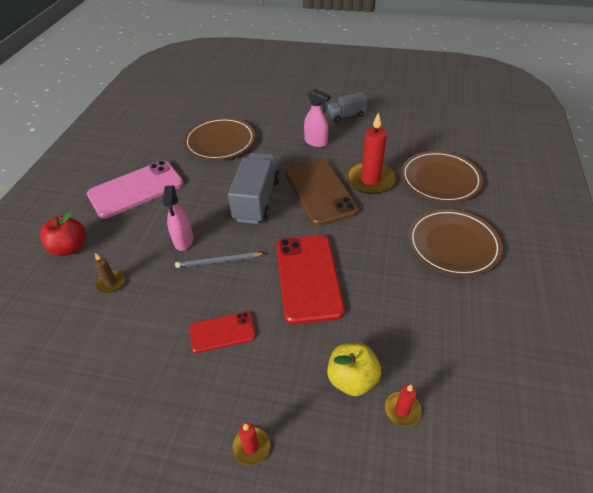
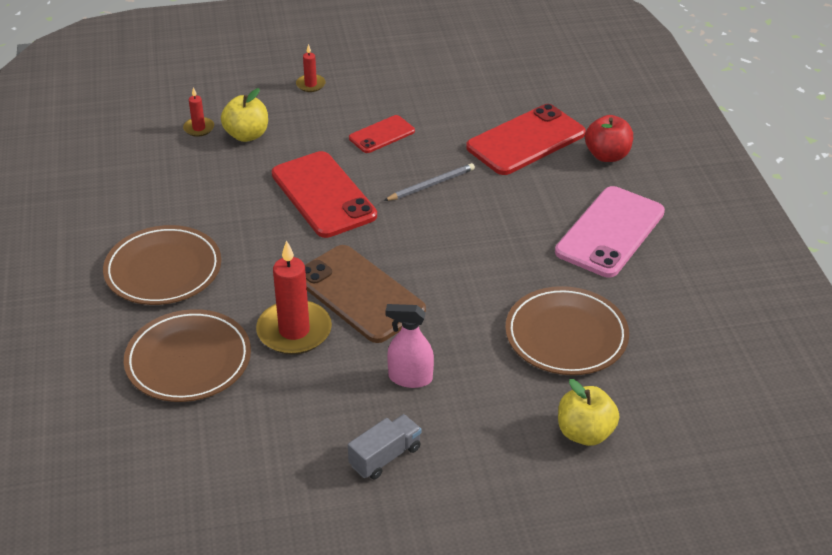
camera: 155 degrees right, 5 degrees down
brown candle [94,253,125,293] -> red phone [466,104,586,175]
pink spray bottle [163,185,193,251] -> none
grey truck [228,152,280,224] -> none
none -> yellow apple [558,379,619,446]

